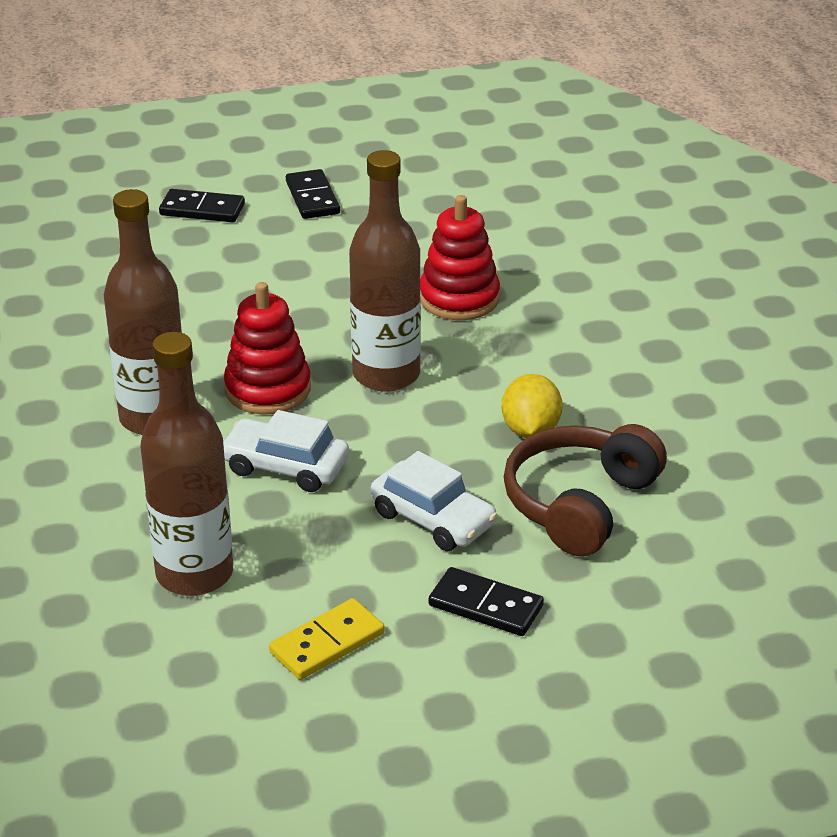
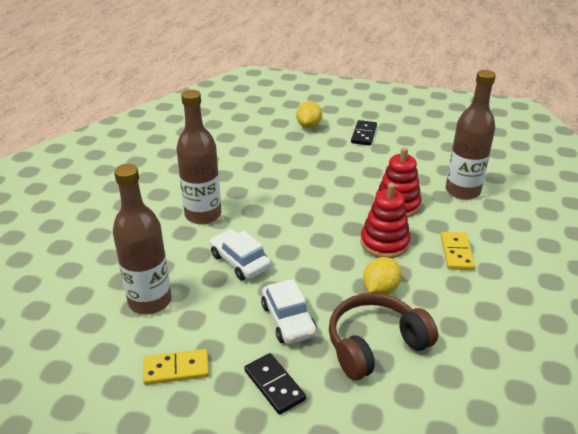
camera: 30 degrees right, 0 degrees up
black domino [159,189,245,222] -> yellow lemon [296,101,322,128]
red stacking toy [224,282,311,414] -> red stacking toy moved to [360,183,411,258]
brown bottle [349,150,421,392] -> brown bottle moved to [446,70,496,200]
none -> yellow domino [441,232,475,270]

